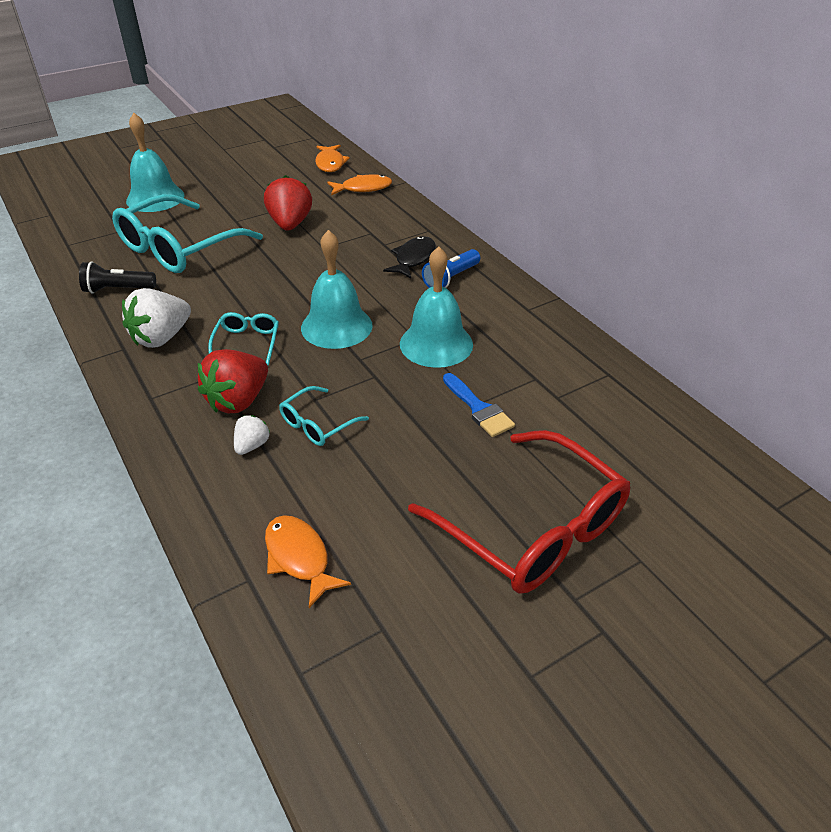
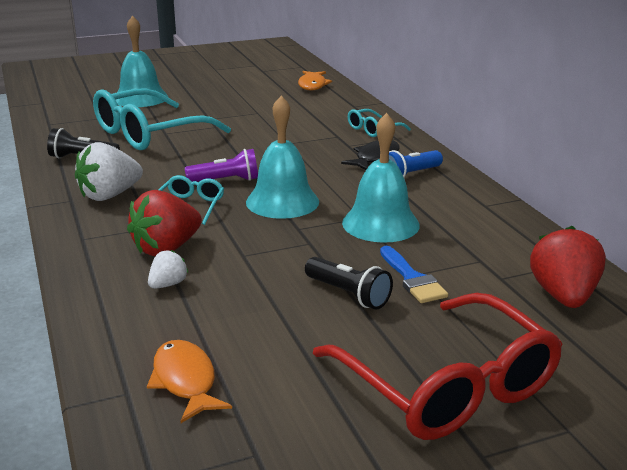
camera: 10 degrees right, 15 degrees down
red strawberry [264,175,312,231] -> red strawberry moved to [530,226,606,308]
turquoise glasses [279,386,369,446] -> turquoise glasses moved to [348,109,411,137]
orange fish [327,174,392,195] -> none
none -> purple flashlight [185,149,258,182]
none -> black flashlight [305,257,393,309]

